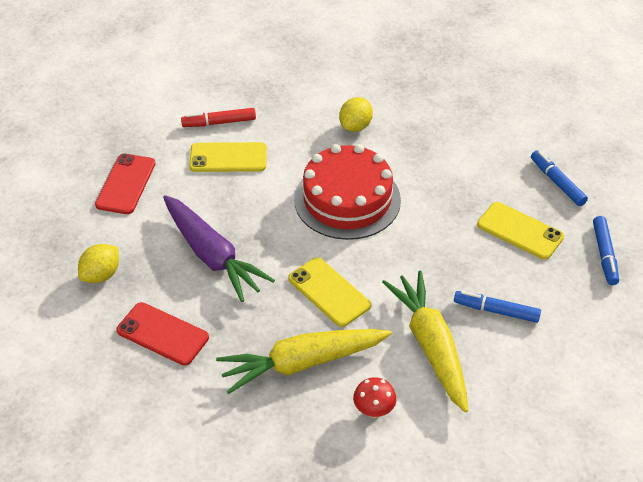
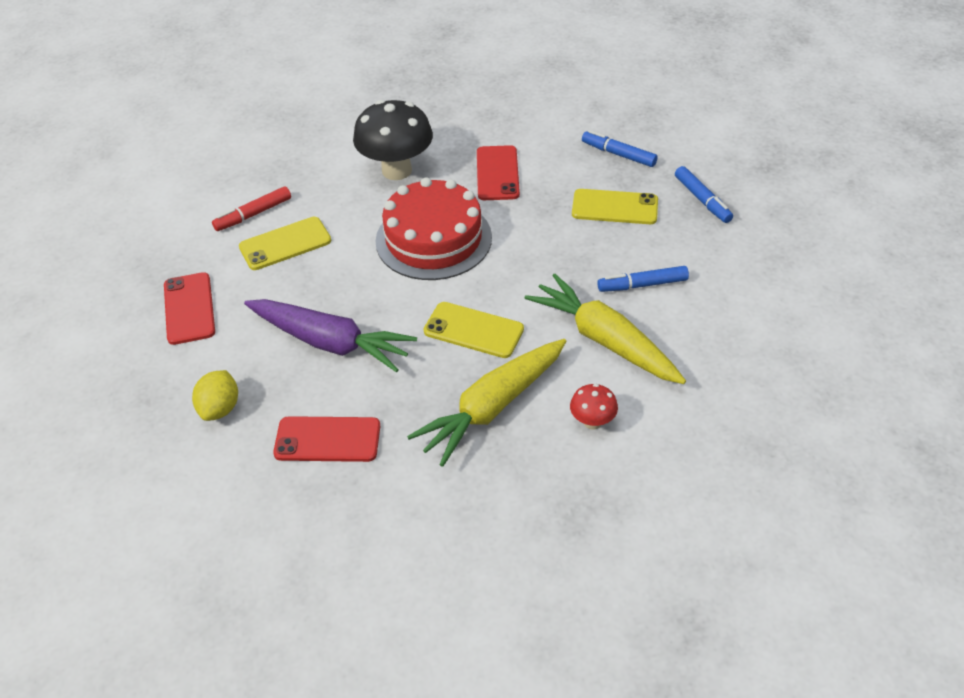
camera: 25 degrees left, 0 degrees up
yellow lemon [339,97,373,132] -> black mushroom [353,100,433,180]
none -> red phone [477,145,520,200]

